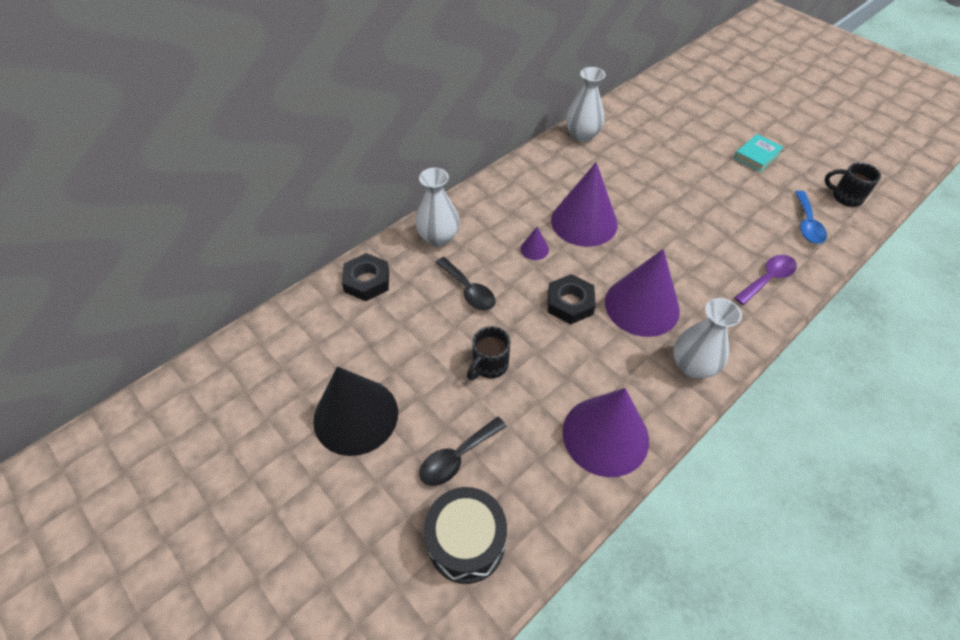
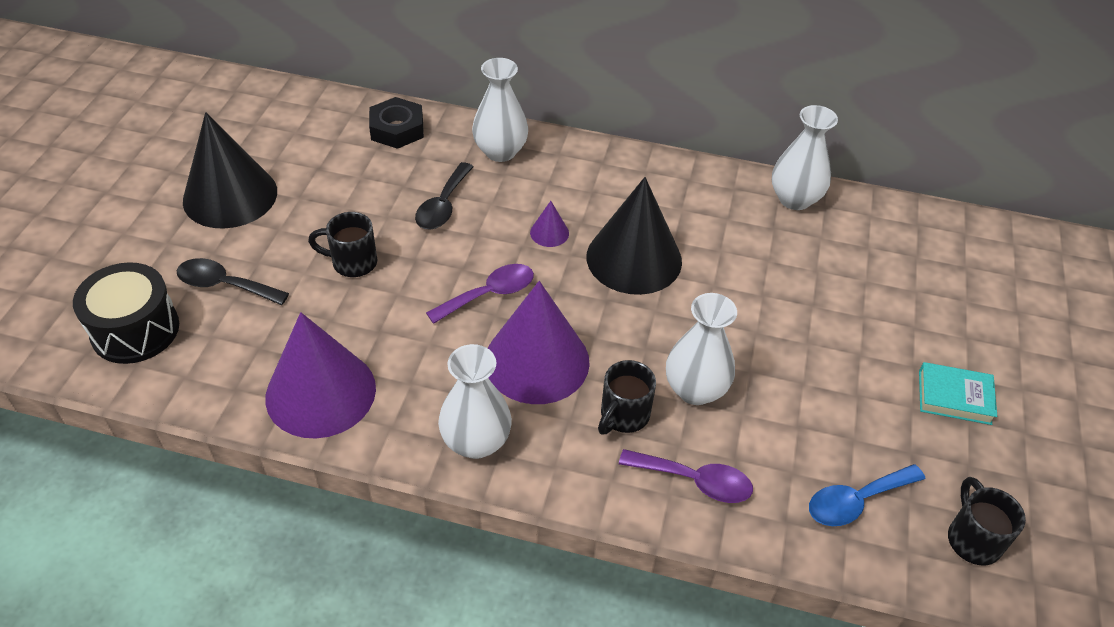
camera: 55 degrees right, 5 degrees down
black nut [548,274,596,324] -> purple spoon [426,264,534,324]
purple cone [551,162,618,247] -> black cone [587,177,682,295]
none -> black mug [598,360,656,435]
none -> white vase [666,293,737,405]

